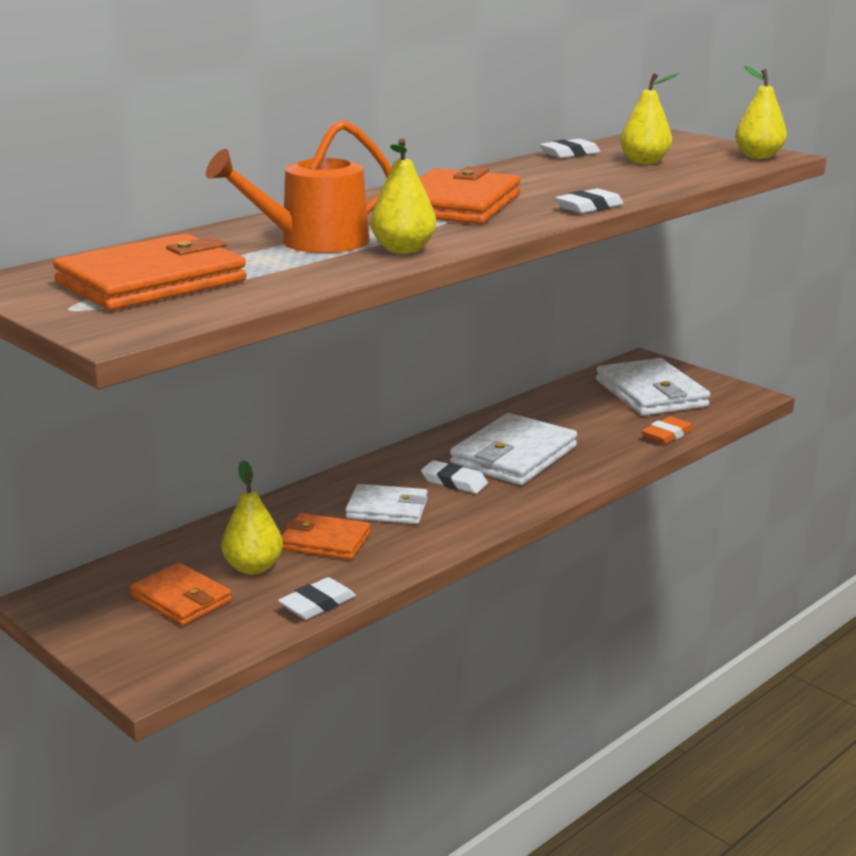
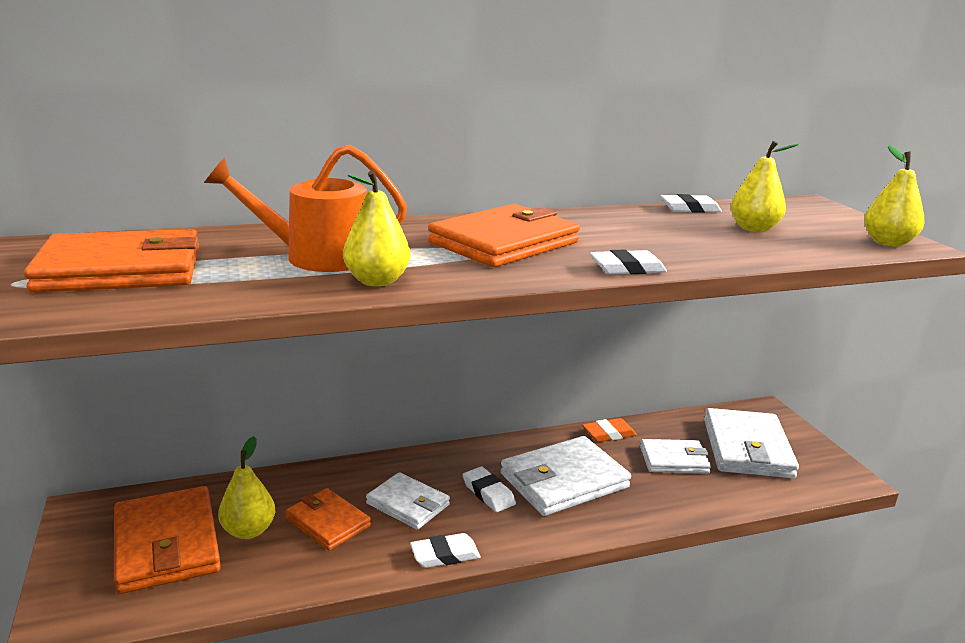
camera: 25 degrees right, 0 degrees up
orange wallet [130,562,232,626] -> orange wallet [114,486,221,594], size x1.64
white eraser [278,577,356,620] -> white eraser moved to [410,533,480,568]
orange eraser [641,416,694,444] -> orange eraser moved to [582,418,637,442]
none -> white wallet [640,439,711,474]

